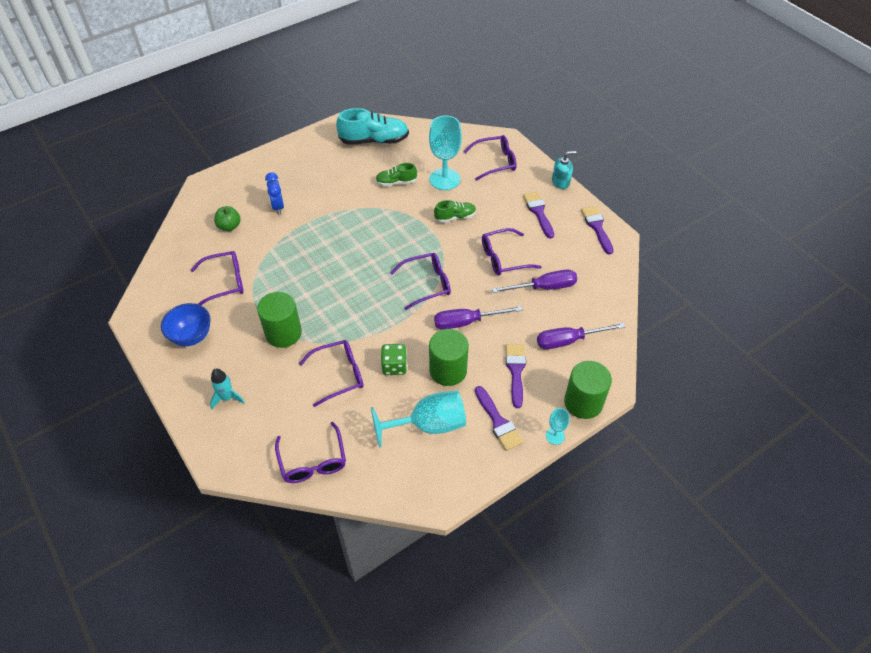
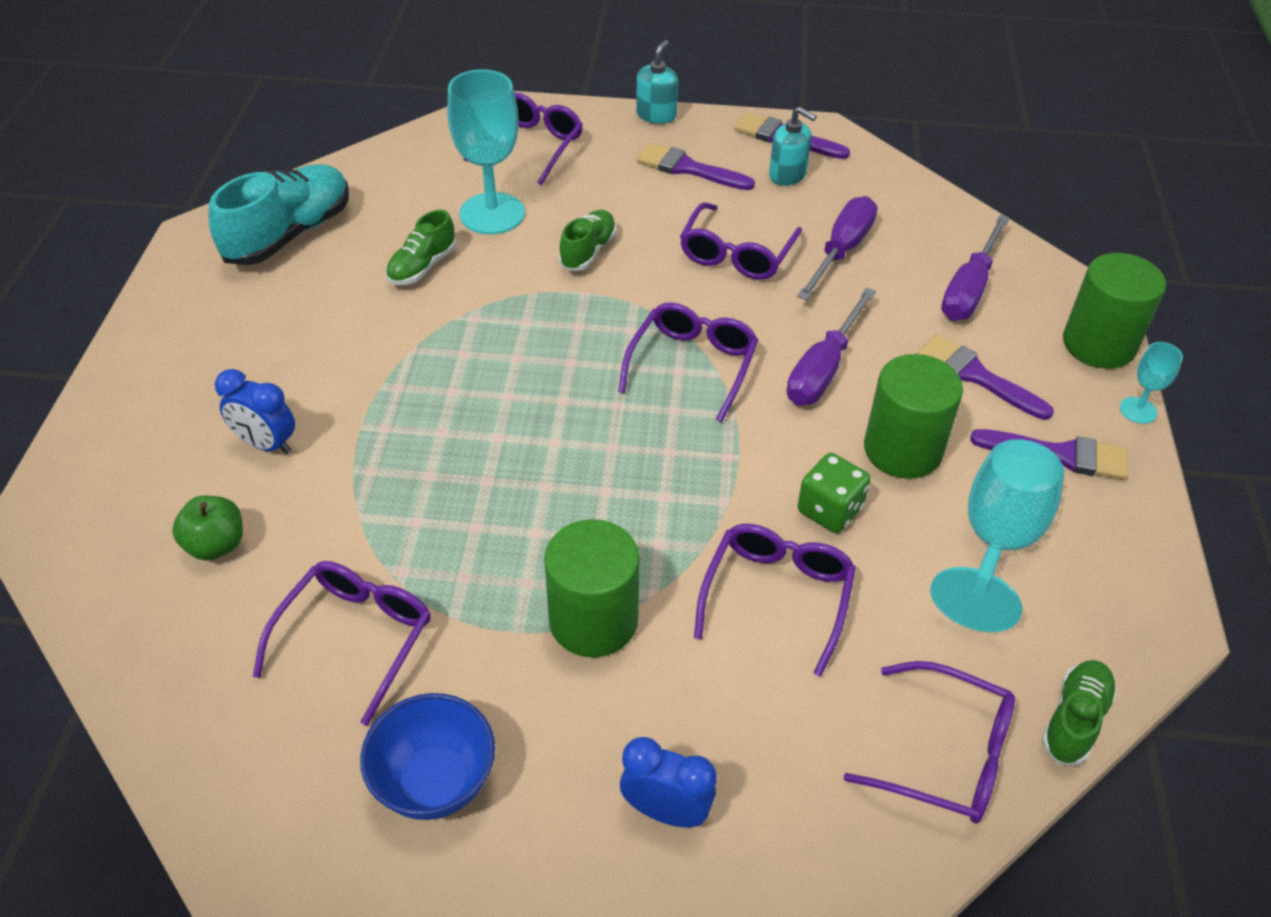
camera: 50 degrees left, 5 degrees down
turquoise rocket [210,368,245,409] -> blue clock [620,737,717,827]
none -> turquoise soap dispenser [769,107,817,186]
none -> green shoe [1041,660,1117,765]

